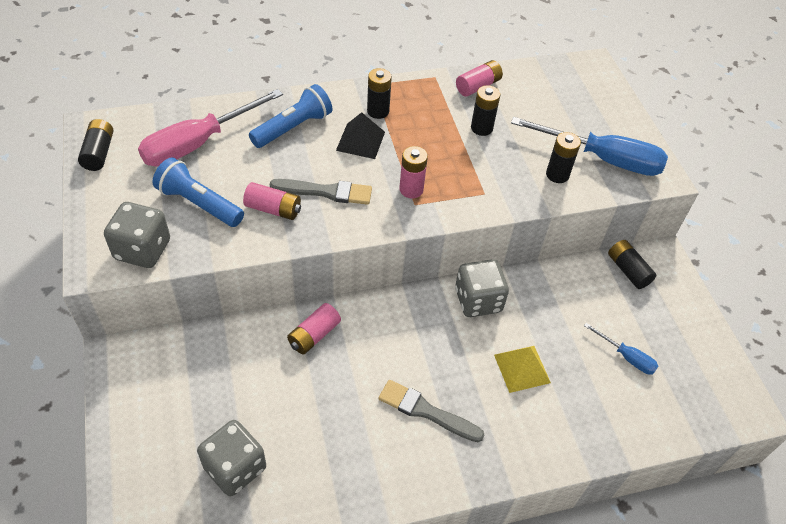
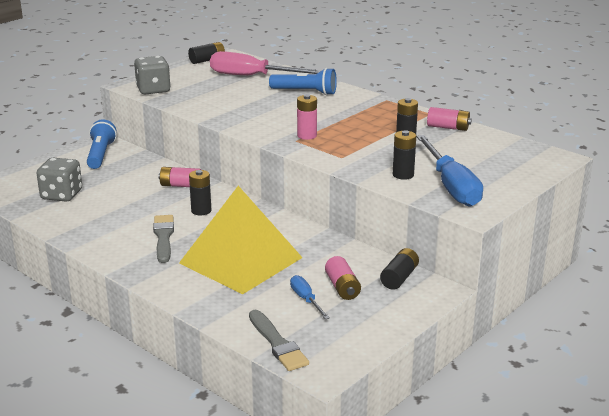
camera: 60 degrees right, 25 degrees down
blue flashlight [153,157,244,227] -> blue flashlight moved to [87,119,117,169]
pink battery [243,182,301,220] -> pink battery moved to [325,256,361,300]
grey brush [270,179,372,205] -> grey brush moved to [249,310,309,371]
black pyramid [336,112,385,159] -> none
black battery [367,68,392,119] -> black battery moved to [189,170,211,216]
grey dice [455,259,509,317] -> none
yellow pyramid [494,346,551,393] -> yellow pyramid [179,186,303,294], size x2.27
blue screwdriver [584,323,659,375] -> blue screwdriver turned 150 degrees clockwise [290,275,330,319]

